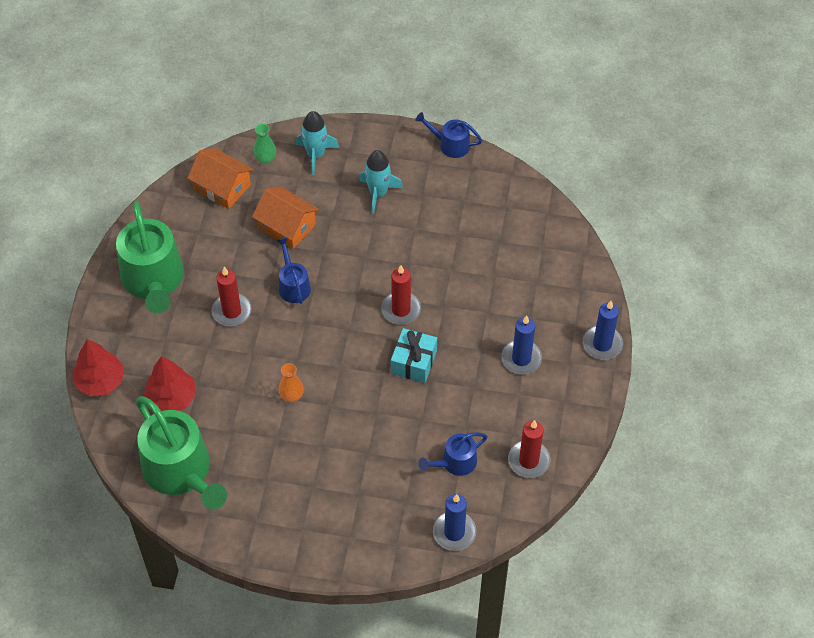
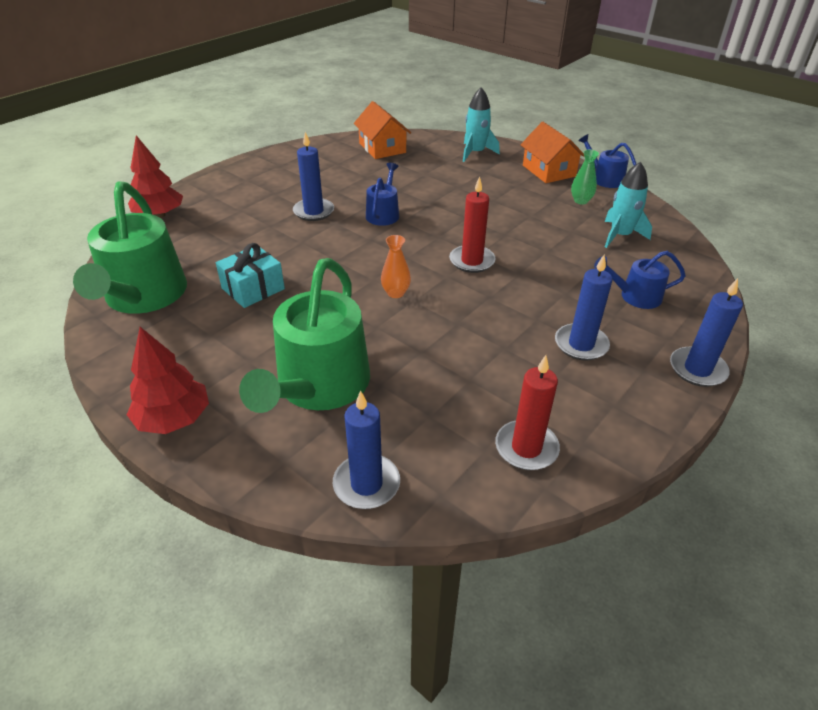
camera: 30 degrees right, 15 degrees down
green watering can [116,201,184,314] -> green watering can moved to [239,258,370,413]
red tree [144,356,196,411] -> red tree moved to [127,327,209,434]
red candle [212,267,252,326] -> blue candle [293,132,334,221]
orange house [252,187,320,249] -> orange house moved to [520,122,584,183]
green vase [253,124,276,164] -> green vase moved to [571,150,599,205]
orange vase [279,363,304,403] -> orange vase moved to [381,235,411,298]
turquoise rocket [359,150,403,214] -> turquoise rocket moved to [605,162,652,248]
turquoise gift [391,328,437,383] -> turquoise gift moved to [216,243,285,308]
blue watering can [418,432,487,476] -> blue watering can moved to [594,251,686,309]

